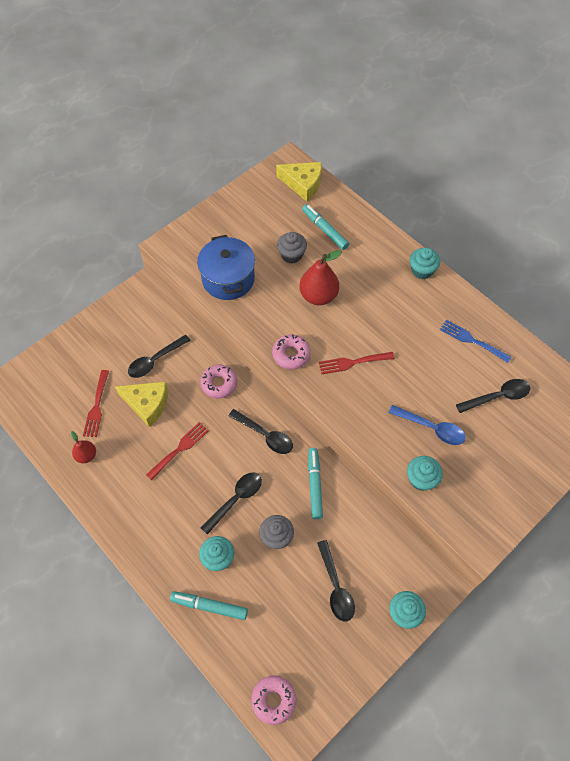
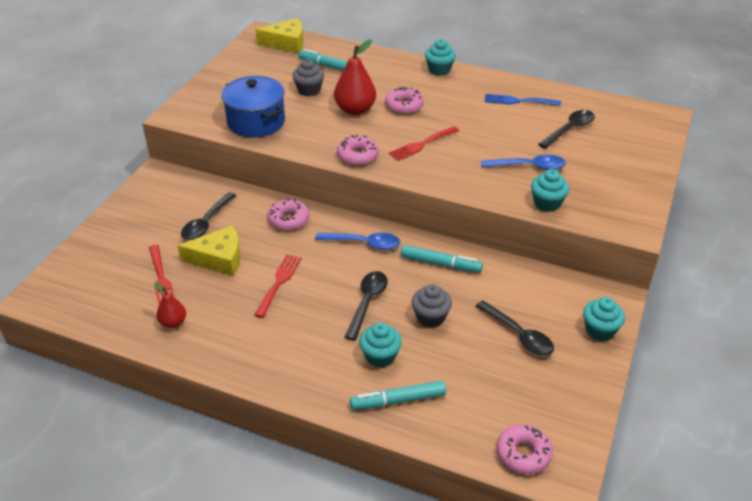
camera: 25 degrees left, 20 degrees down
black spoon [228,409,293,454] -> blue spoon [315,232,400,250]
turquoise marker [308,448,323,519] -> turquoise marker turned 135 degrees clockwise [401,245,483,273]
none -> pink donut [385,87,424,114]

